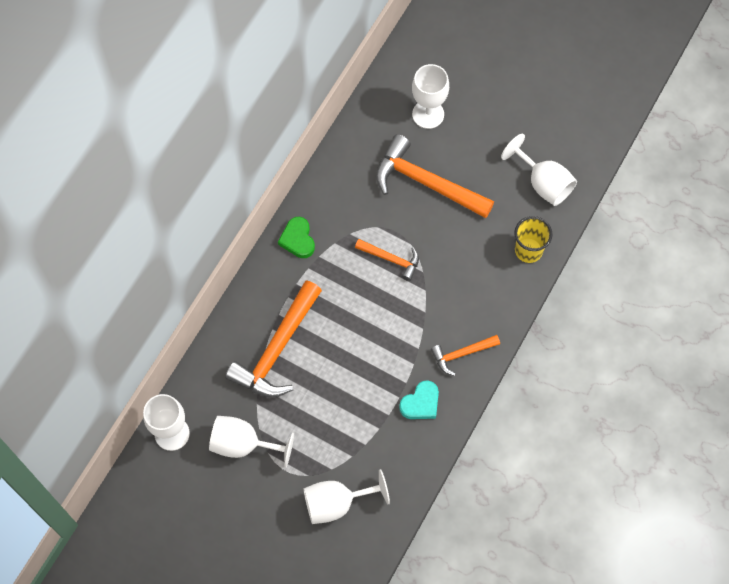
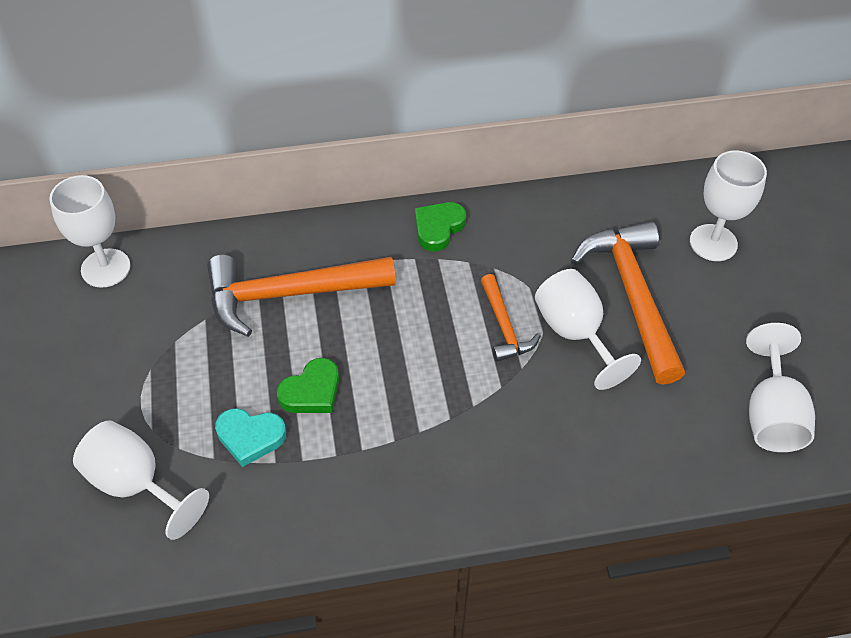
camera: 50 degrees right, 15 degrees down
white goblet [209,416,294,468] -> white goblet moved to [535,269,641,390]
turquoise heart [399,380,439,419] -> turquoise heart moved to [215,408,286,467]
orange hammer [431,335,500,376] -> none
yellow cup [514,216,553,263] -> none
none -> green heart [277,358,339,413]

